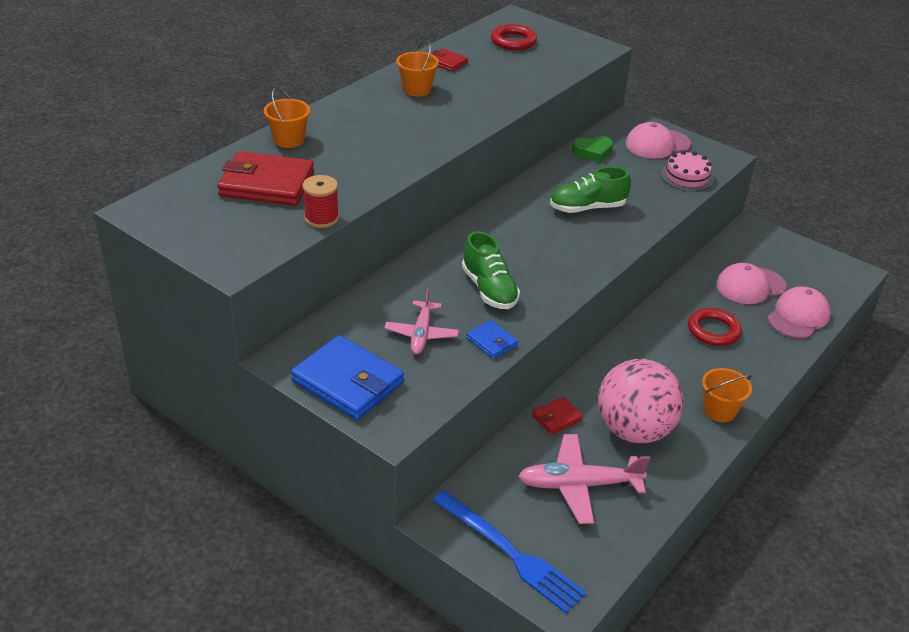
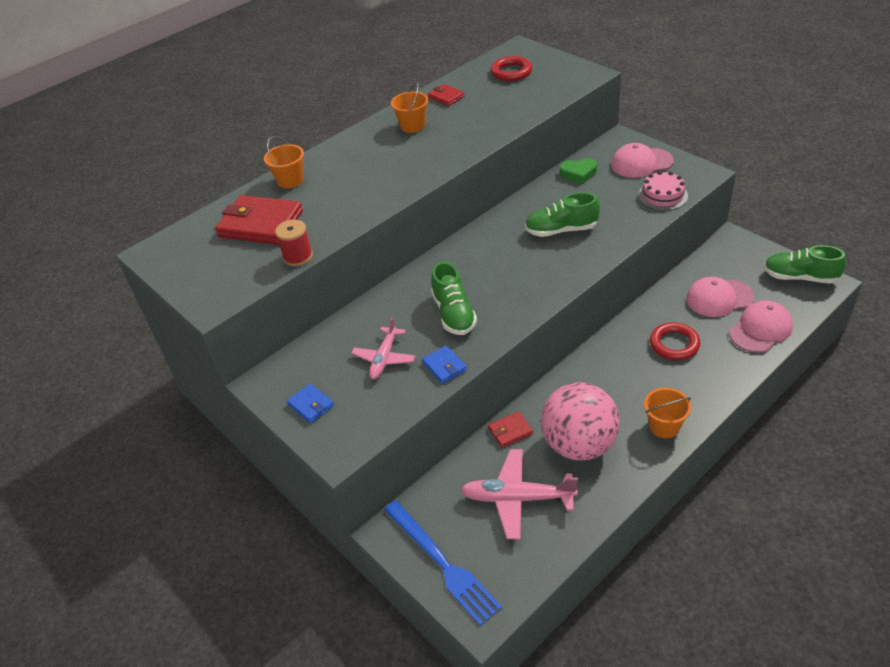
camera: 15 degrees right, 5 degrees up
blue wallet [291,335,404,420] -> blue wallet [287,384,334,423], size x0.49
none -> green shoe [764,245,846,283]

